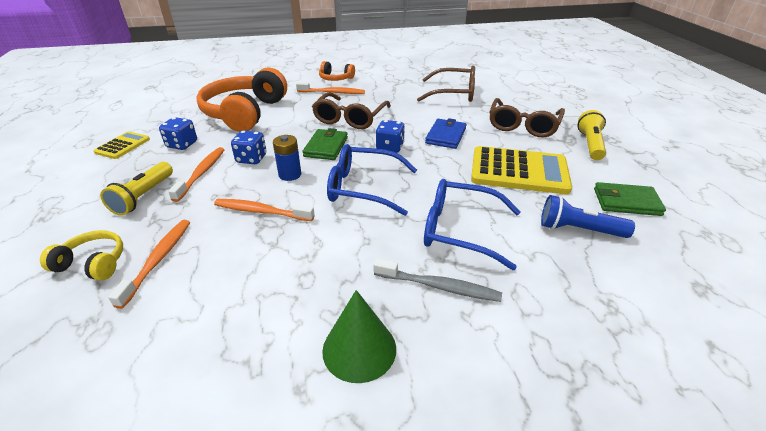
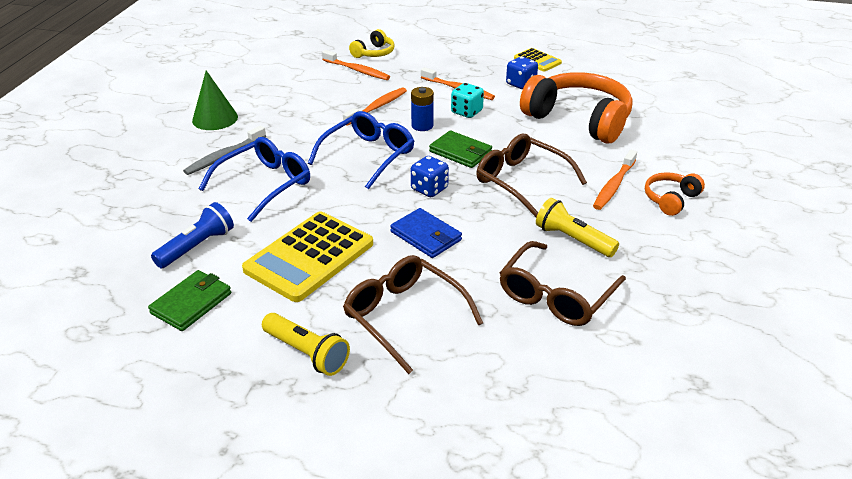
camera: 115 degrees right, 0 degrees up
yellow flashlight [100,162,173,216] -> yellow flashlight moved to [536,198,619,257]
blue dice [231,130,266,164] -> turquoise dice [451,83,484,118]

